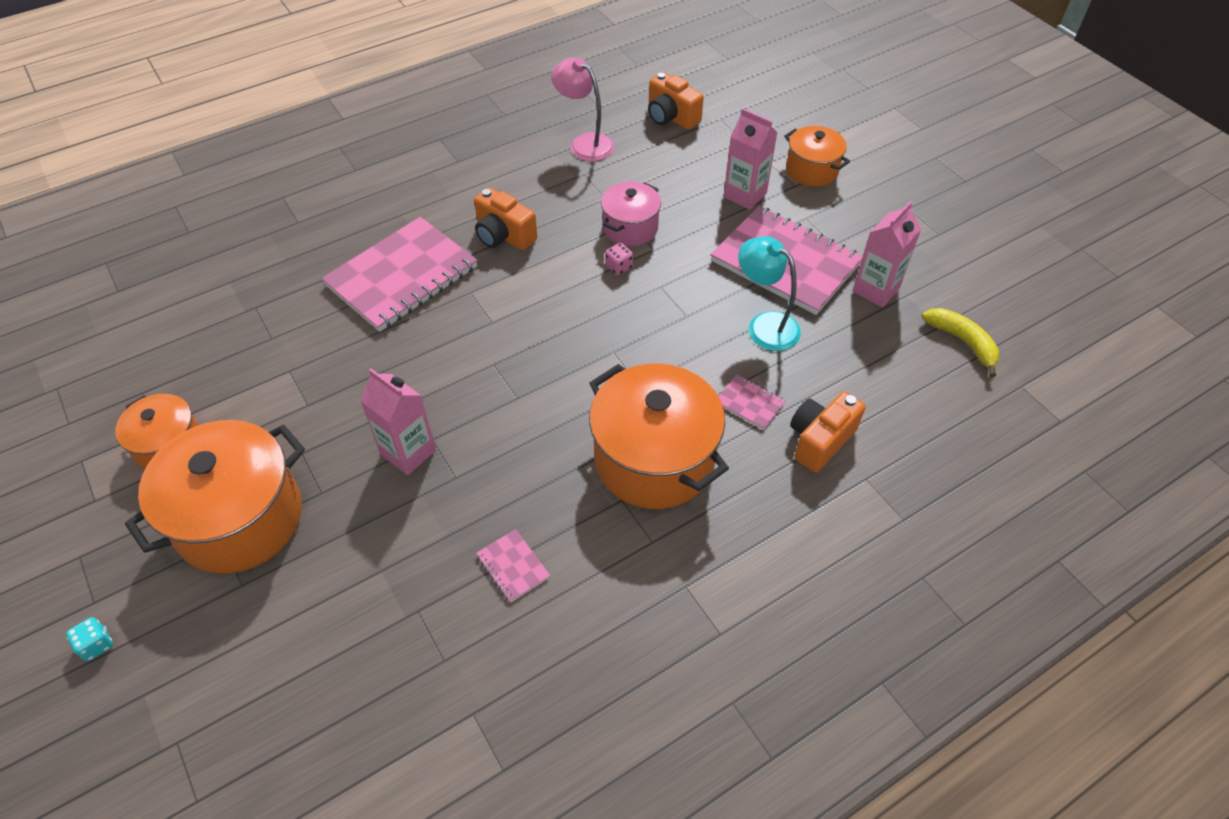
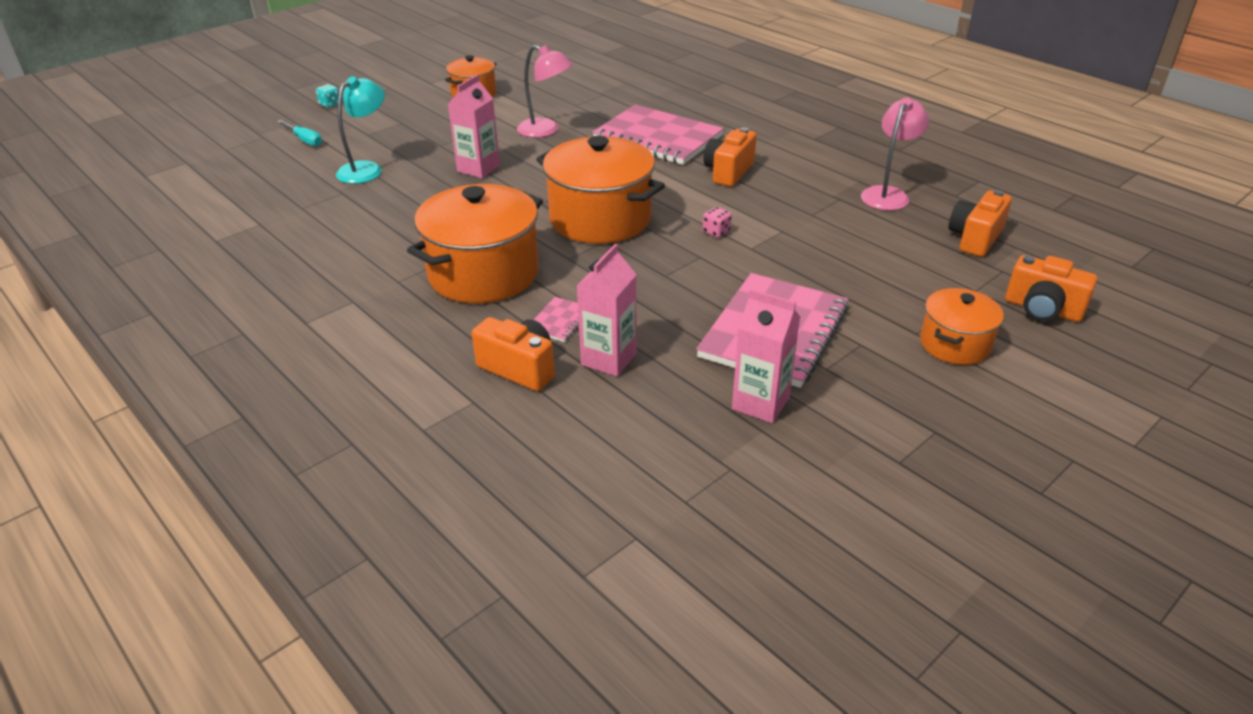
camera: 80 degrees right, 15 degrees down
orange pot [125,420,305,574] -> orange pot moved to [536,136,665,244]
pink notebook [476,529,550,603] -> none
pink pot [601,182,661,246] -> none
pink carton [723,108,777,210] -> pink carton moved to [577,244,637,377]
turquoise lamp [738,236,801,351] -> turquoise lamp moved to [336,76,385,184]
yellow banana [922,308,999,377] -> none
none -> turquoise screwdriver [277,120,322,146]
none -> pink lamp [517,45,573,138]
none -> orange camera [1005,255,1098,322]

